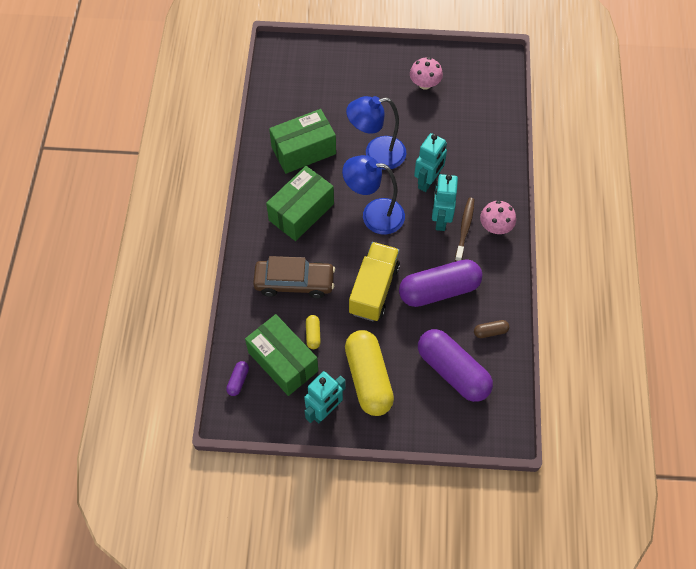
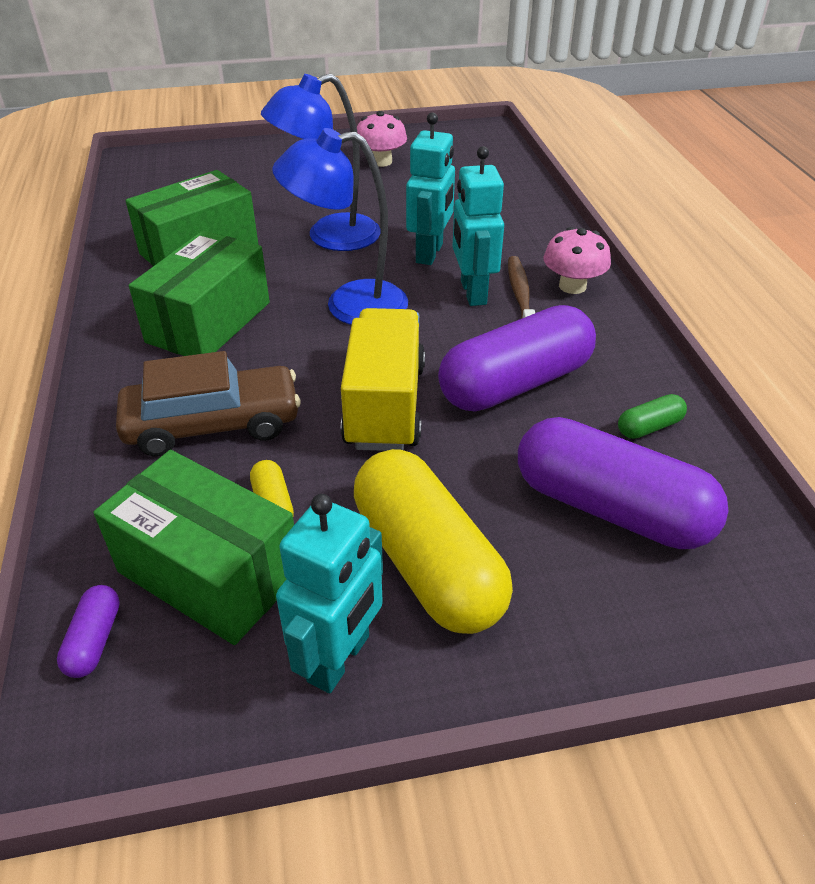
camera: 15 degrees left, 20 degrees down
brown capsule [474,320,509,338] -> green capsule [618,394,687,439]

